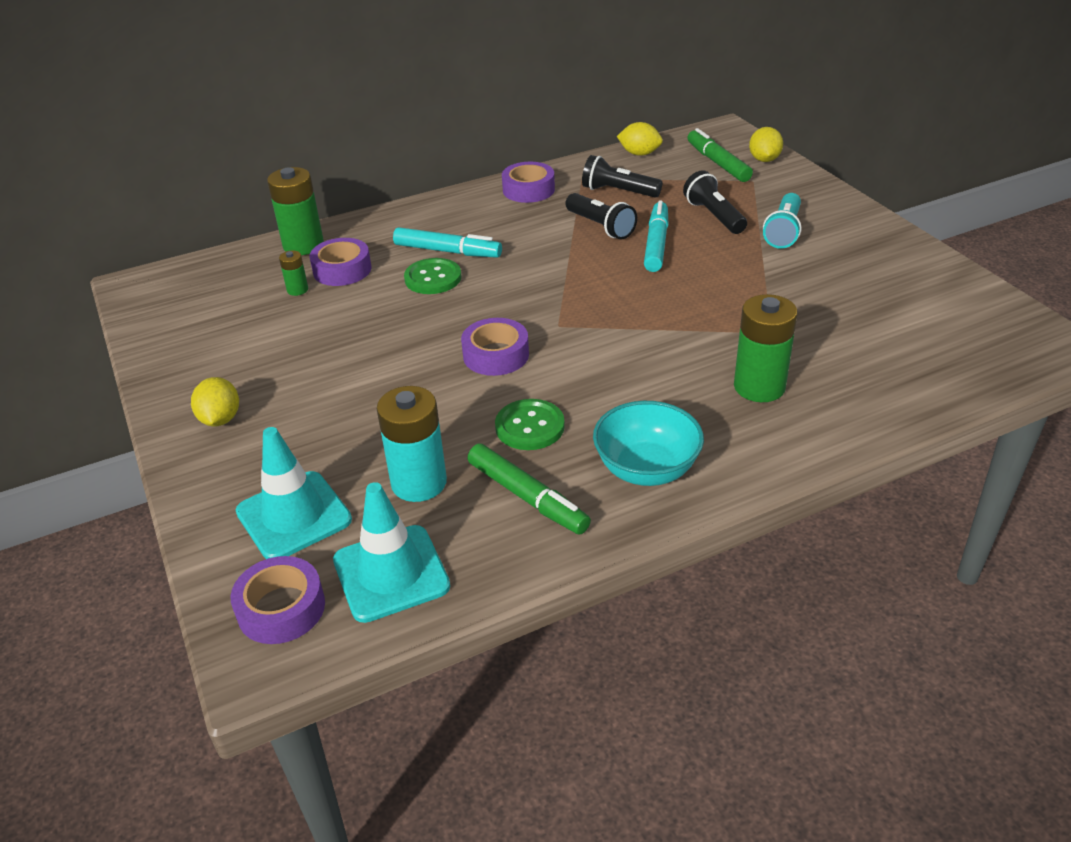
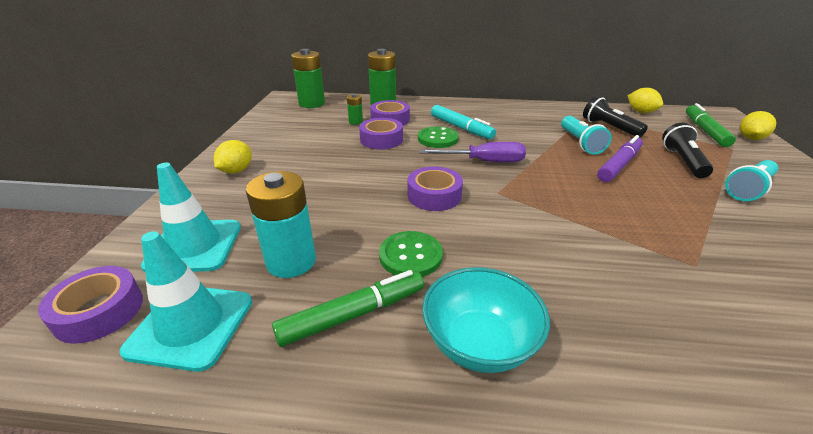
camera: 30 degrees right, 5 degrees down
green marker [468,444,591,534] -> green marker turned 105 degrees counterclockwise [272,270,424,347]
purple tape [502,162,555,203] -> purple tape moved to [359,118,403,149]
black flashlight [565,193,637,239] -> turquoise flashlight [561,116,612,155]
turquoise marker [644,200,669,272] -> purple marker [597,135,643,182]
green battery [734,294,798,402] -> green battery moved to [291,49,325,108]
none -> purple screwdriver [419,142,526,162]

